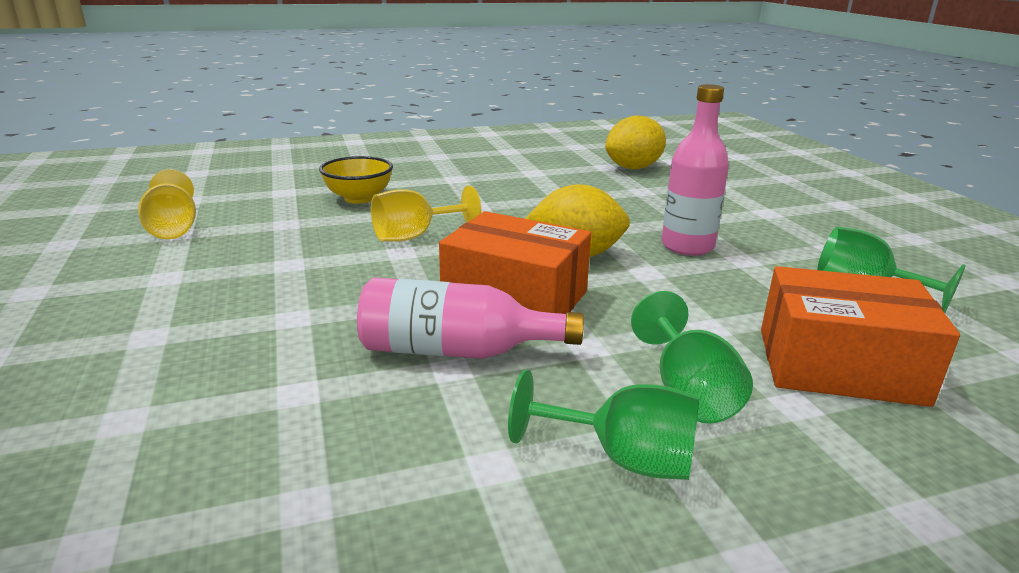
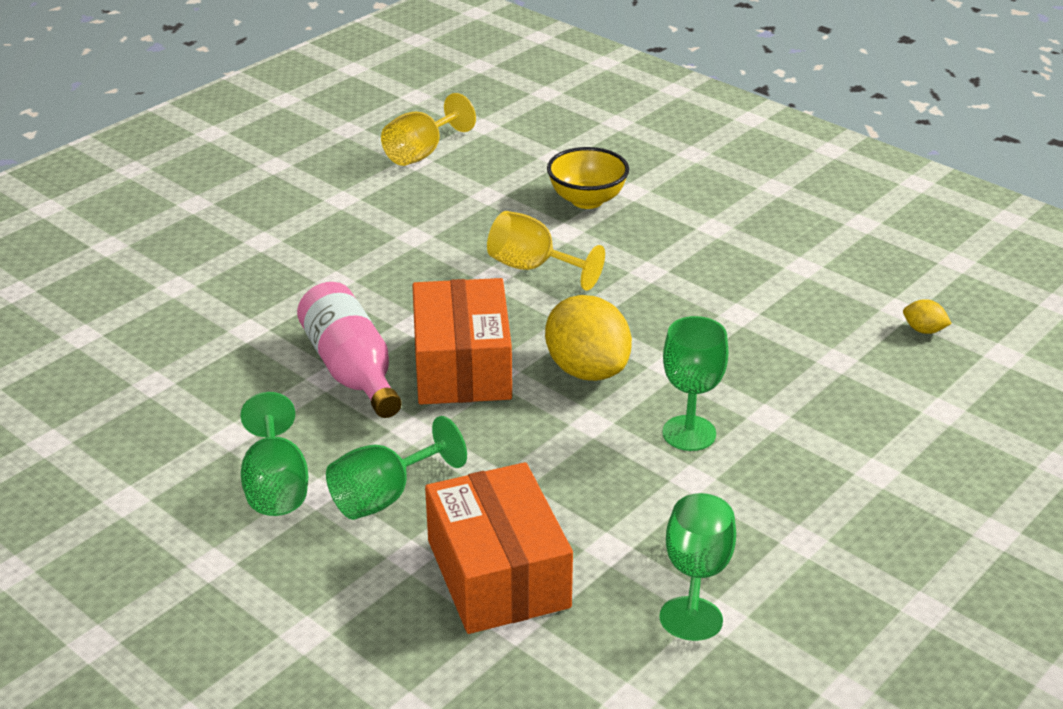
camera: 60 degrees right, 10 degrees up
yellow lemon [605,116,666,169] -> yellow lemon [903,299,952,334], size x0.43
pink bottle [661,84,729,256] -> green goblet [662,316,729,451]

